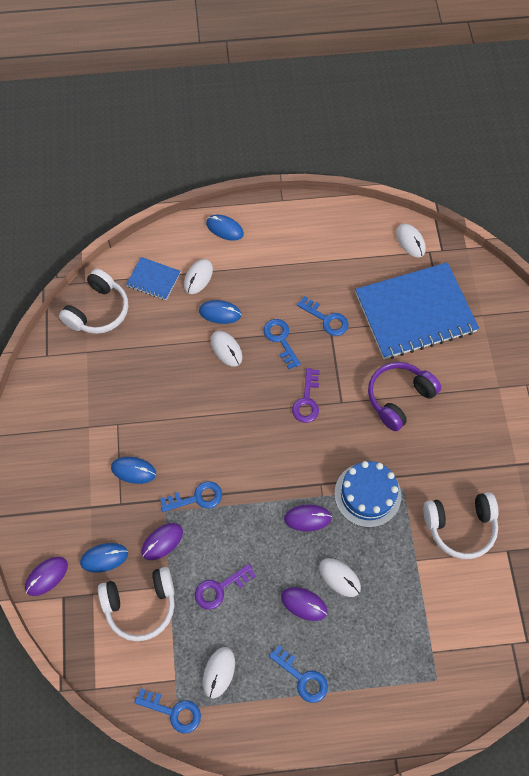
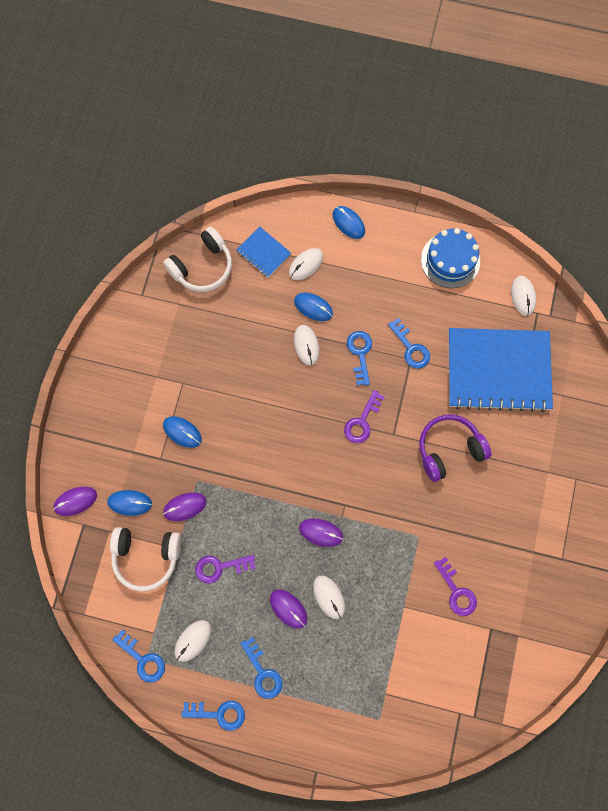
camera: 20 degrees right, 10 degrees up
blue key [160,481,222,512] -> blue key moved to [182,701,245,731]
blue cake [334,461,401,528] -> blue cake moved to [421,228,480,288]
white headphones [423,492,498,559] -> purple key [434,557,477,616]

